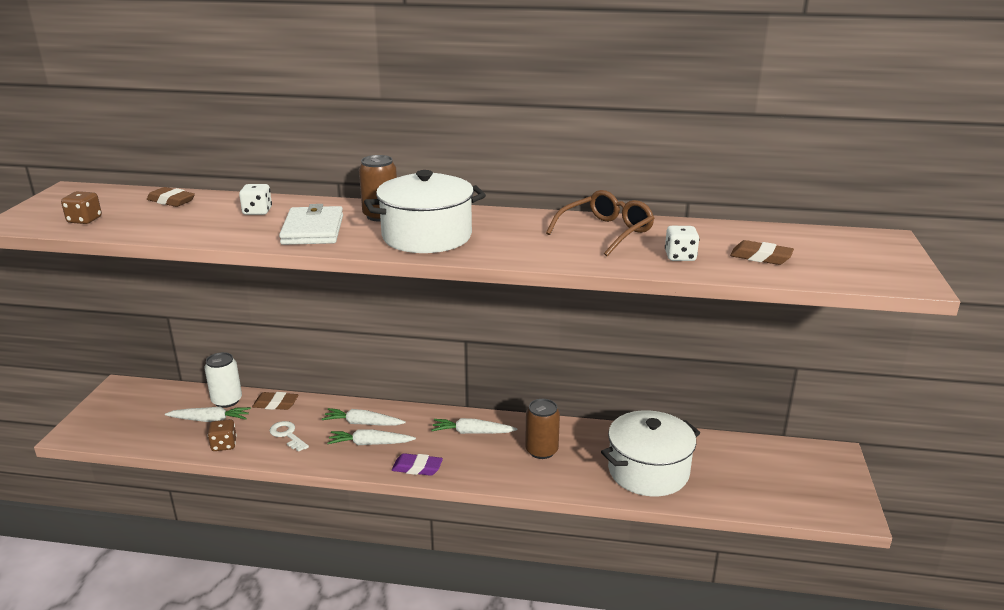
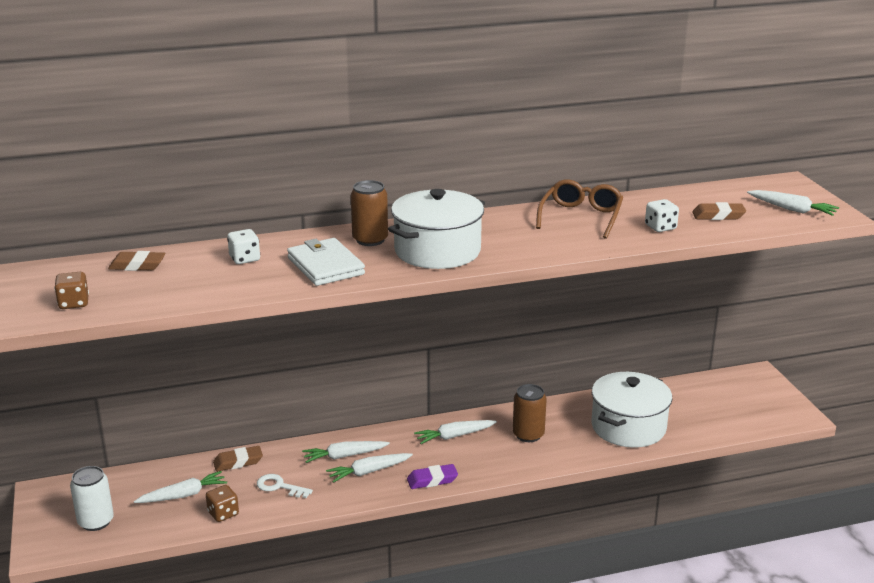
camera: 25 degrees left, 0 degrees up
white can [204,352,242,408] -> white can moved to [70,466,114,531]
none -> white carrot [747,190,839,216]

